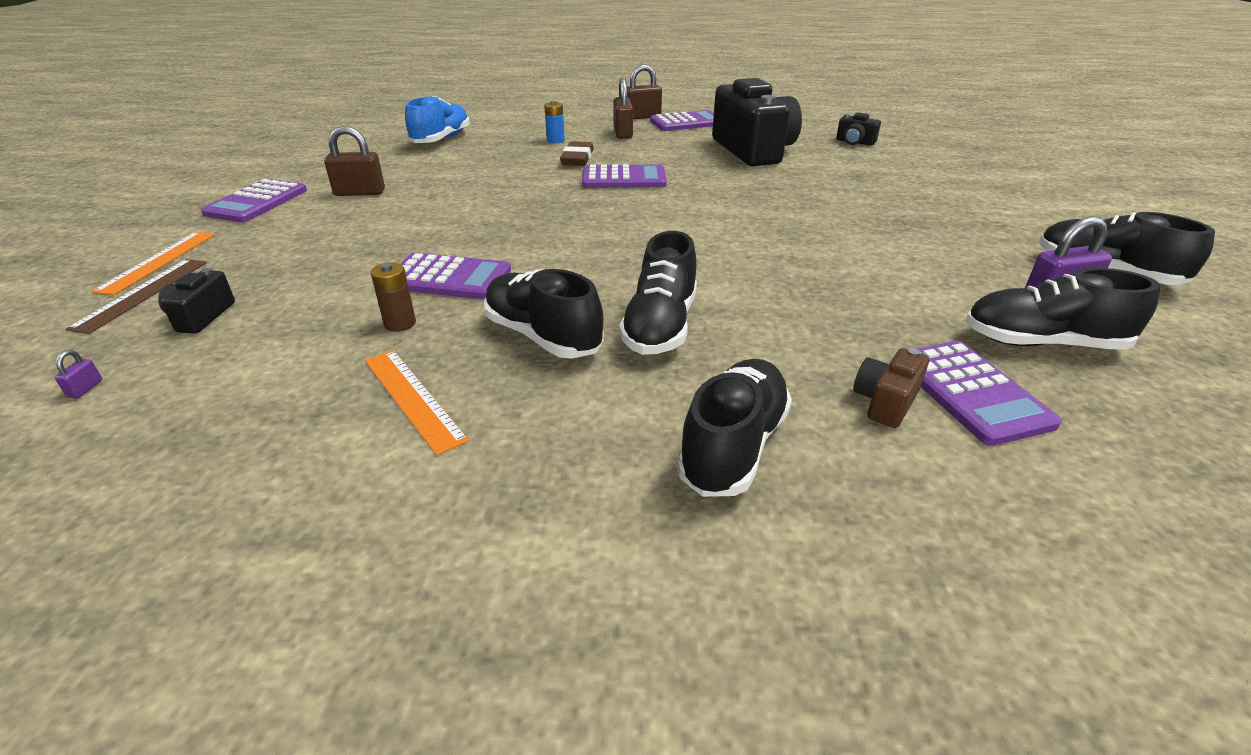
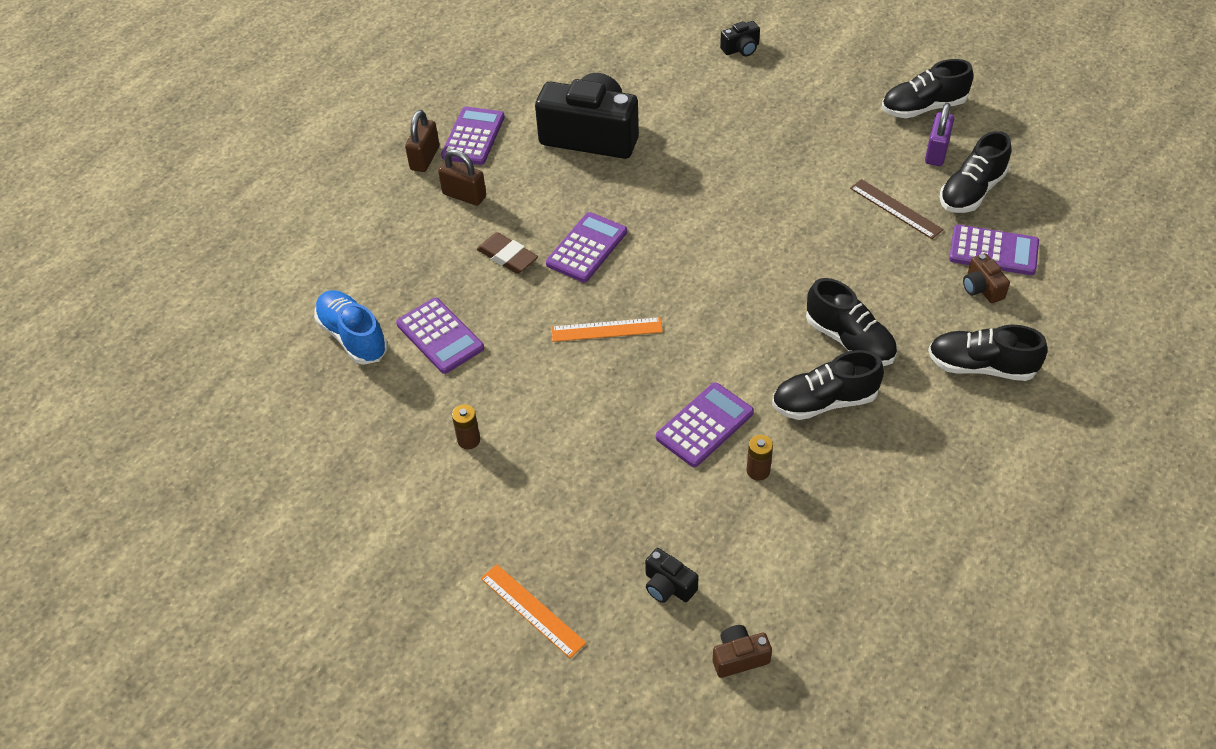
camera: 55 degrees left, 15 degrees up
purple padlock [54,350,102,398] -> brown camera [713,625,772,678]
brown ruler [66,259,207,334] -> brown ruler moved to [850,179,943,239]
purple calculator [201,179,307,222] -> purple calculator moved to [396,298,484,374]
brown padlock [324,126,385,196] -> brown battery [452,404,480,449]
orange ruler [365,350,469,455] -> orange ruler moved to [551,317,663,342]
blue battery [544,101,565,143] -> none
black shoe [676,359,792,497] -> black shoe turned 45 degrees counterclockwise [928,325,1048,381]
black camera [836,113,881,146] -> black camera moved to [720,21,760,56]

